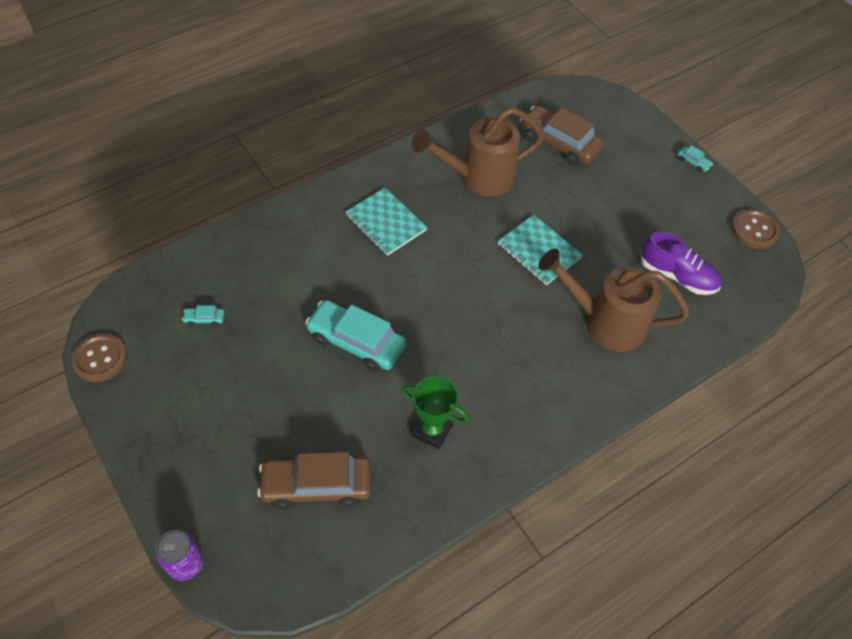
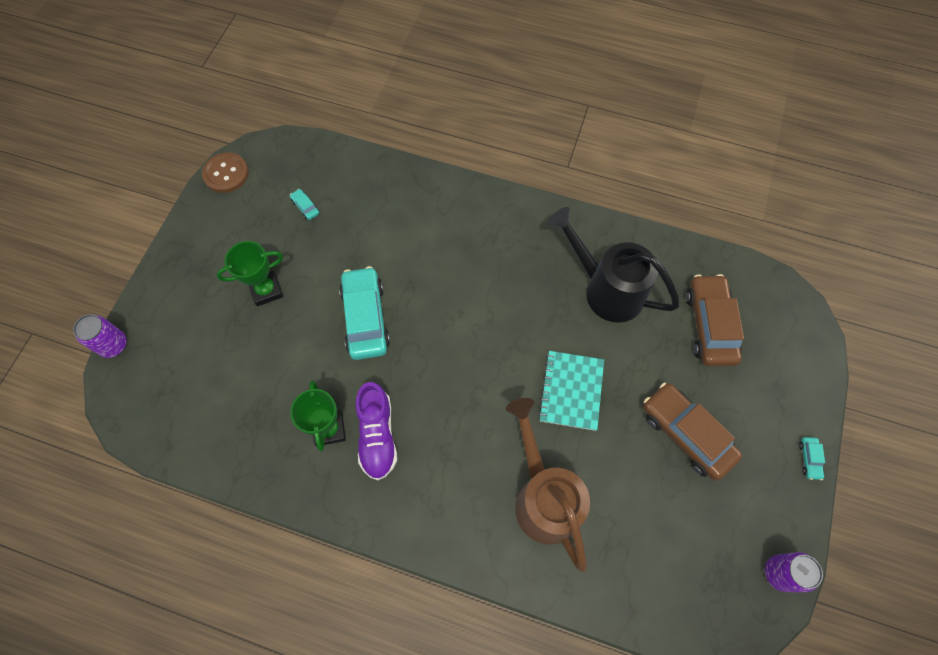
camera: 55 degrees right, 10 degrees up
brown car [257,452,371,509] -> brown car moved to [643,382,742,481]
turquoise notebook [345,188,427,256] -> none
brown watering can [412,107,544,197] -> black watering can [548,207,680,323]
purple shoe [641,232,721,295] -> purple shoe moved to [356,382,397,480]
brown button [732,209,780,249] -> purple can [765,552,823,592]
none -> green trophy [217,241,283,306]

